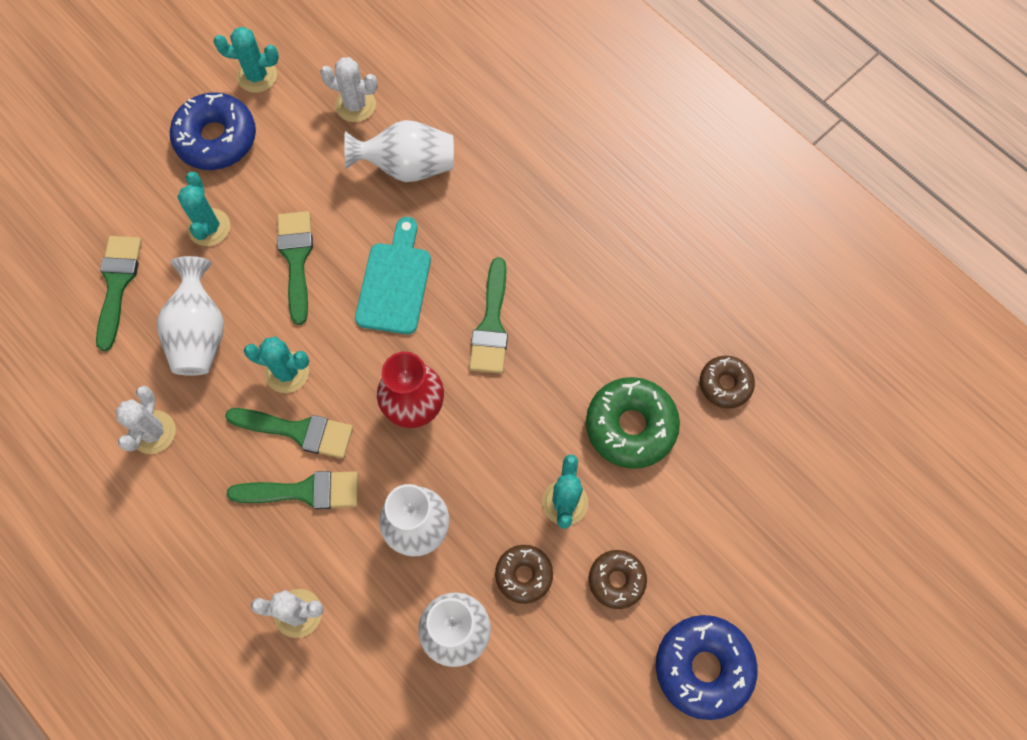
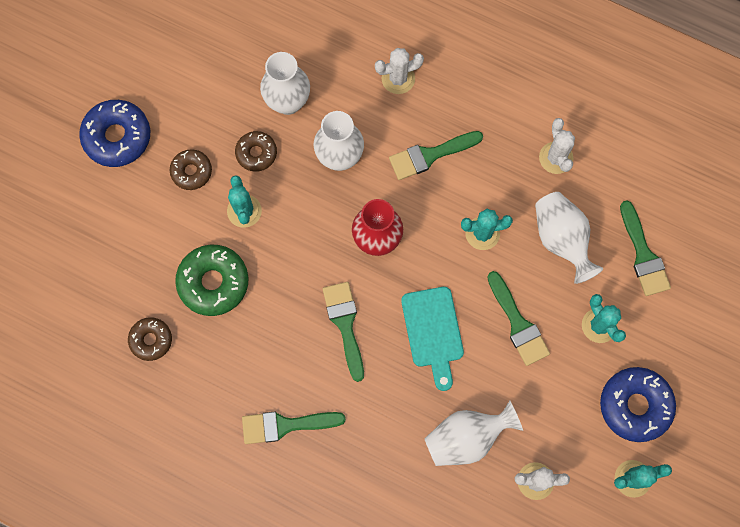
camera: 160 degrees right, 5 degrees up
green brush [225,408,353,458] -> green brush moved to [242,411,346,444]

